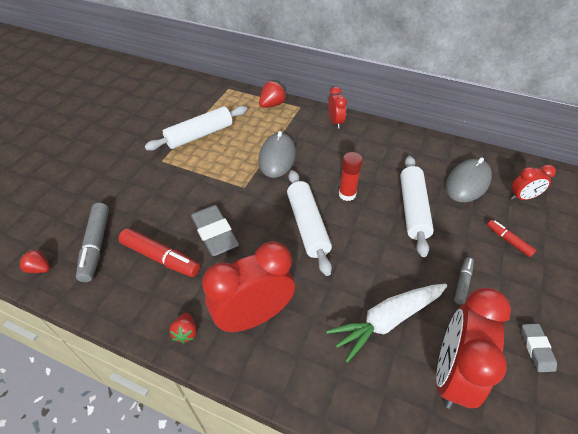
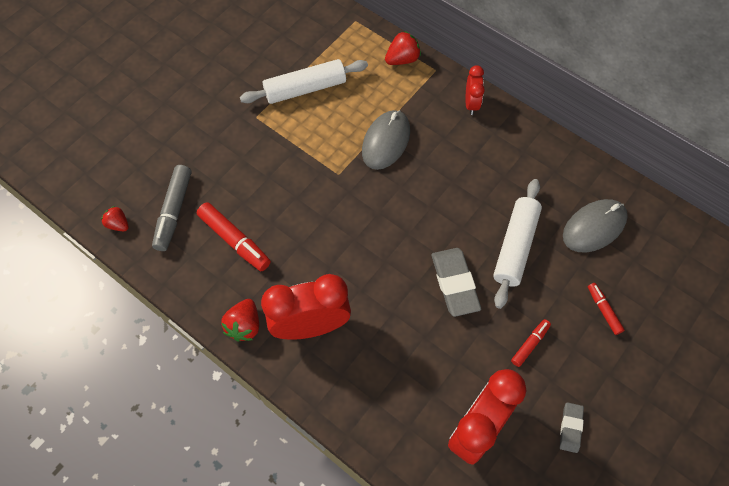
camera: 15 degrees right, 15 degrees up
red strawberry [169,313,197,343] -> red strawberry [221,299,259,341], size x1.50
grey eraser [191,205,239,256] -> grey eraser moved to [431,248,481,317]
white rolling pin [287,170,332,276] -> none
white carrot [326,284,447,363] -> none
red glue stick [339,152,363,201] -> none
grey marker [454,257,474,305] -> red marker [511,319,551,367]
red clock [511,165,556,200] -> none

